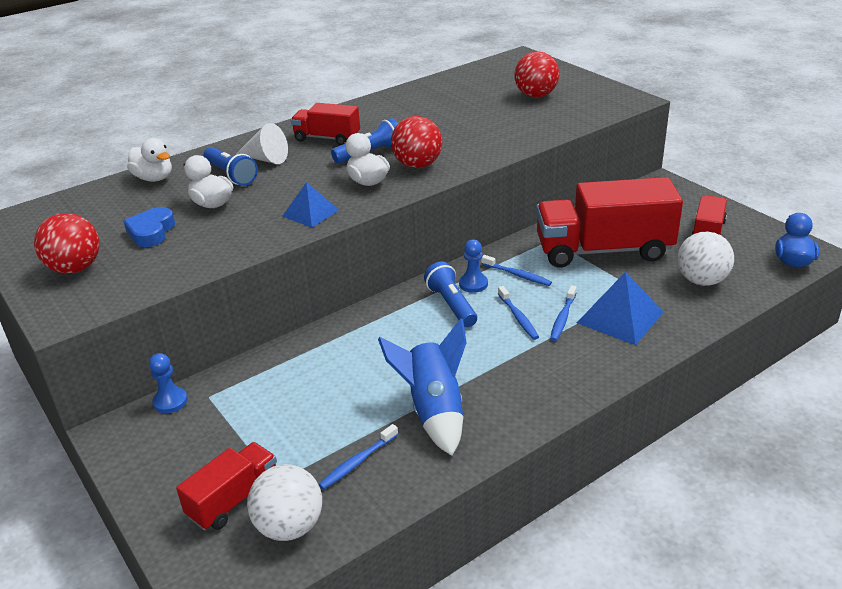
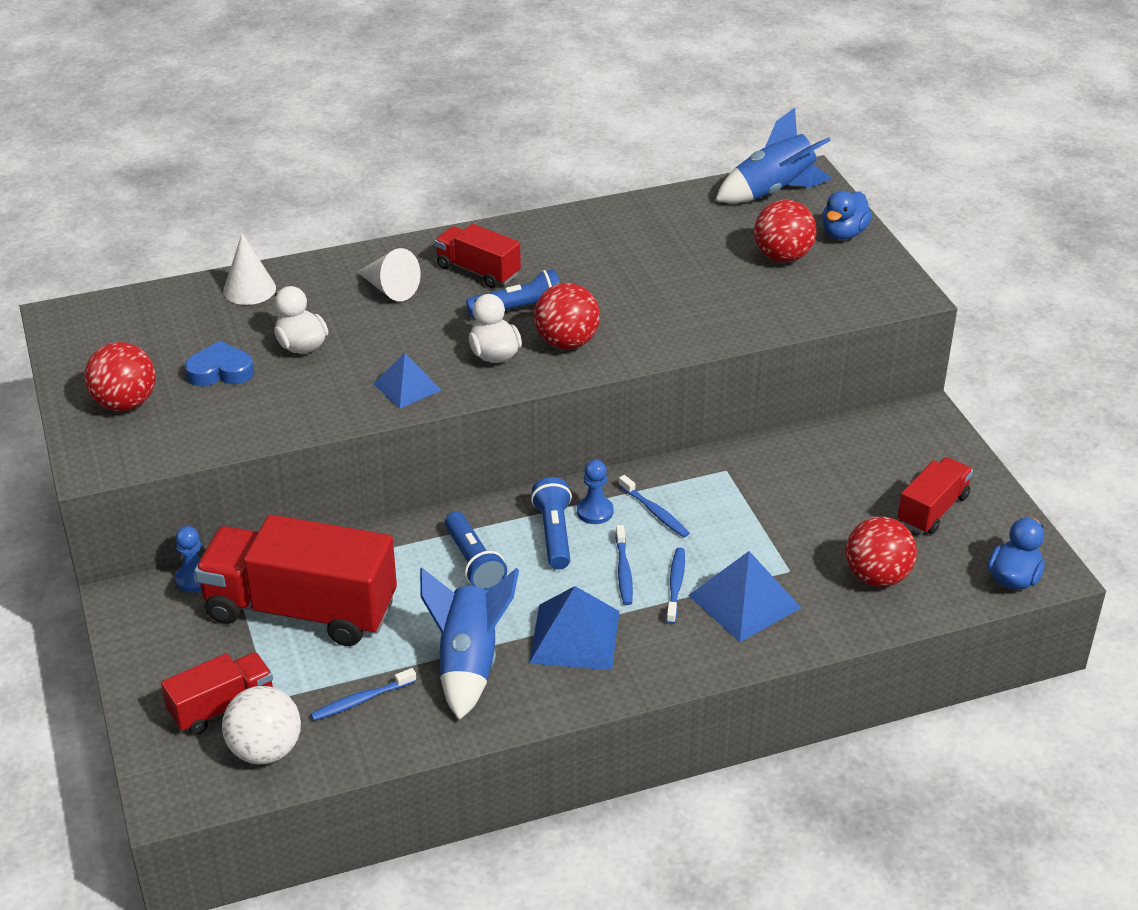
camera: 15 degrees right, 5 degrees up
blue heart [123,207,175,247] -> blue heart turned 60 degrees clockwise [185,341,254,386]
white duck [127,138,172,182] -> white cone [223,234,276,305]
blue flashlight [203,147,258,186] -> blue flashlight moved to [445,512,507,591]
red truck [536,177,683,268] -> red truck moved to [194,514,397,646]
blue toothbrush [550,285,576,341] -> blue toothbrush turned 150 degrees clockwise [666,548,685,624]
white ball [677,232,734,286] -> red ball [846,517,917,587]
none -> blue pyramid [529,586,620,670]
none -> blue rocket [715,108,832,203]
none -> blue duck [822,191,872,240]

